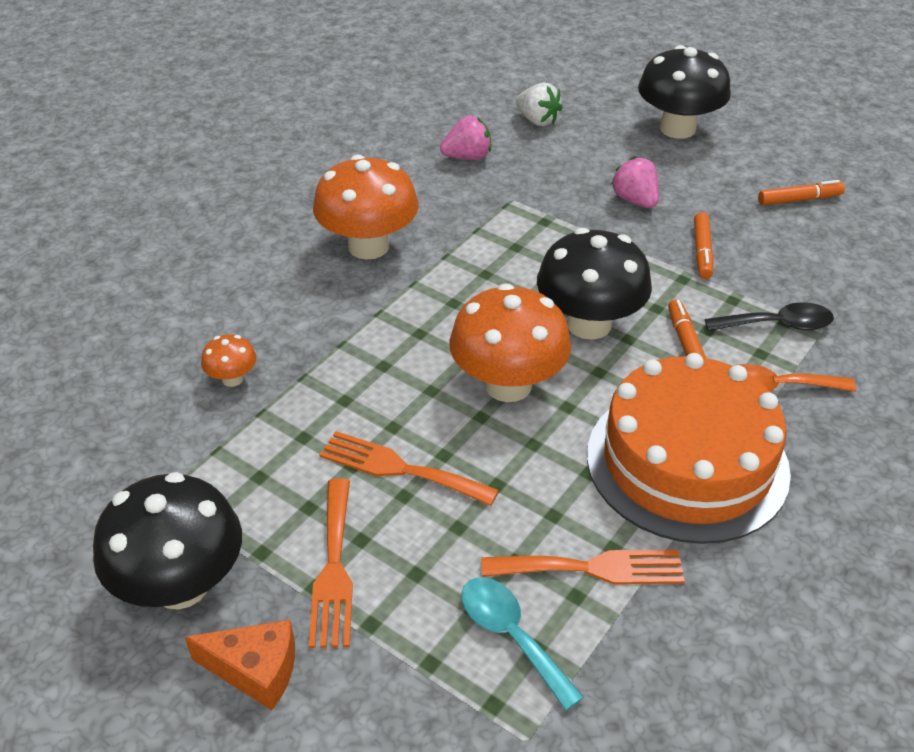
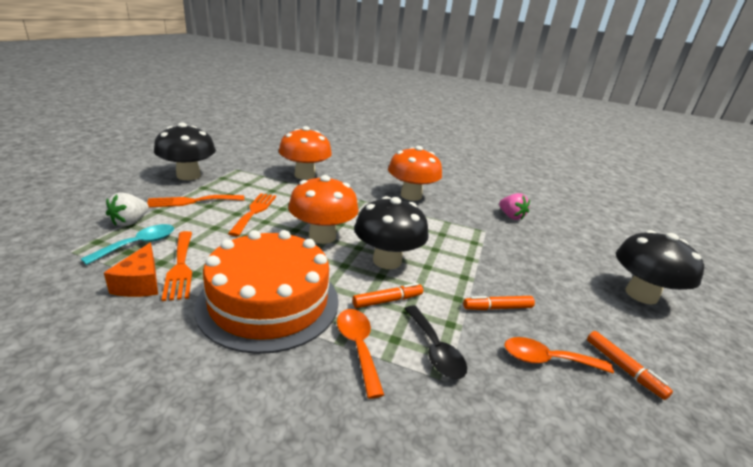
camera: 70 degrees right, 15 degrees down
orange cheese [185,620,295,711] -> orange cheese moved to [104,243,158,297]
orange mushroom [201,334,257,387] -> orange mushroom [279,126,332,180], size x2.17
white strawberry [515,83,562,126] -> white strawberry moved to [106,192,149,226]
pink strawberry [611,156,659,208] -> none
none -> orange spoon [505,337,614,373]

